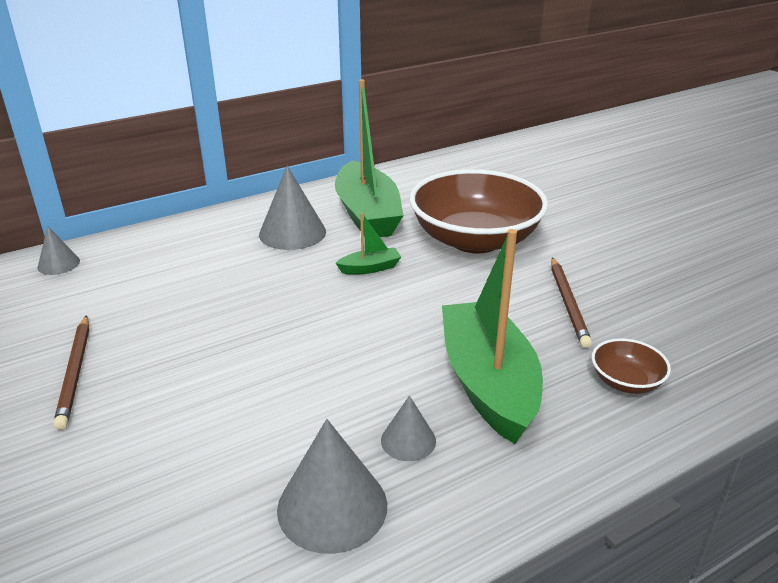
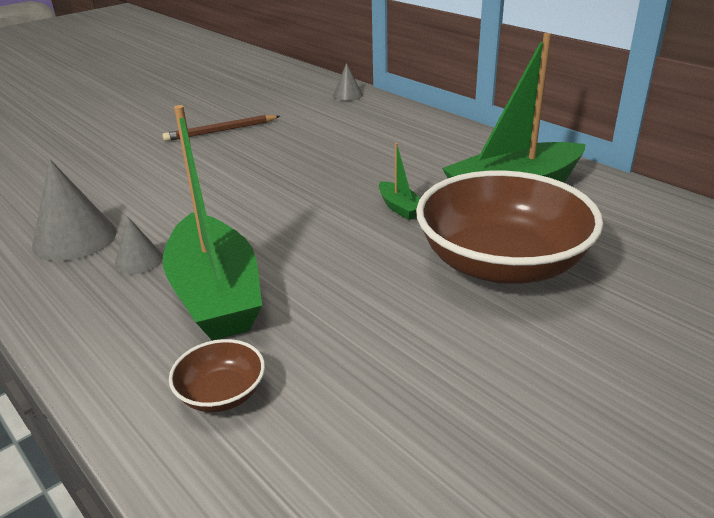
camera: 80 degrees right, 0 degrees up
grey cone [259,166,326,250] -> none
green boat [442,229,543,444] -> green boat turned 90 degrees clockwise [163,105,262,341]
brown pencil [551,257,592,348] -> none

